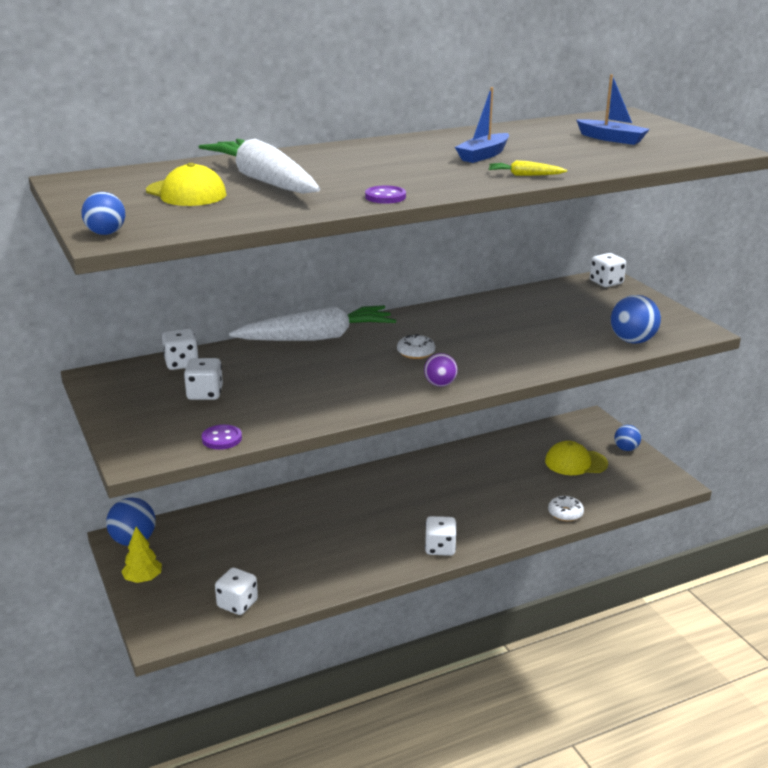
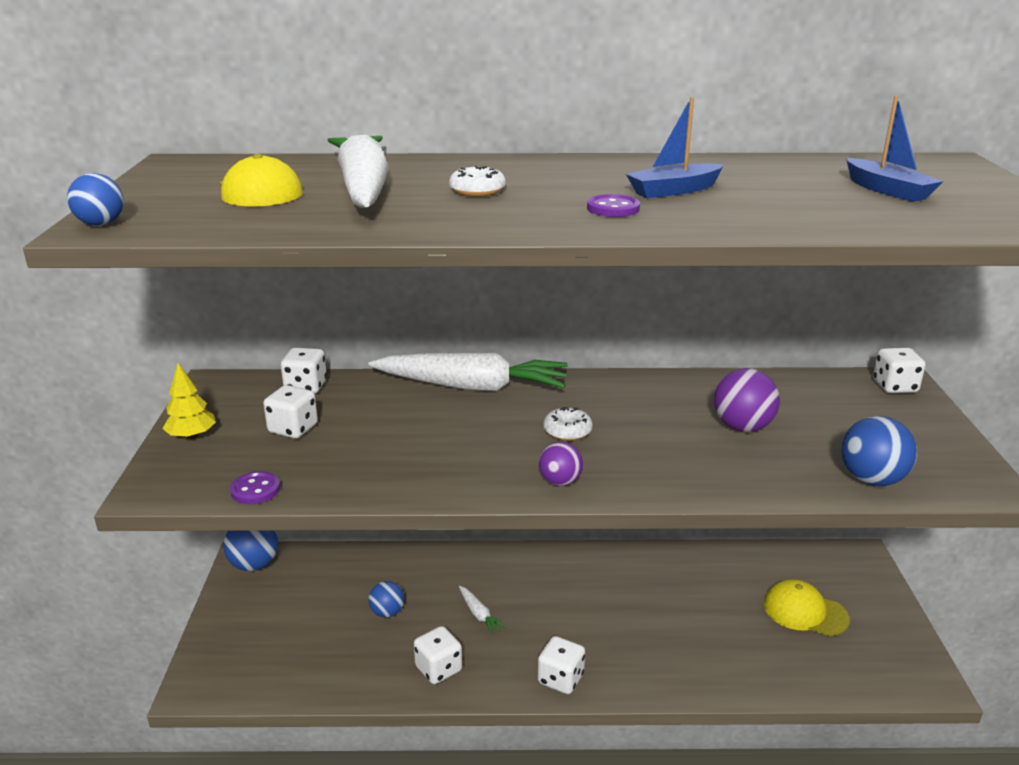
camera: 25 degrees right, 0 degrees up
yellow tree [121,527,162,583] -> yellow tree moved to [162,363,216,439]
white dice [215,568,258,615] -> white dice moved to [414,626,462,684]
purple button [365,186,406,204] -> purple button moved to [587,194,640,217]
yellow carrot [489,160,567,176] -> none
white donut [548,496,584,521] -> white donut moved to [449,166,506,197]
blue ball [614,425,641,451] -> blue ball moved to [368,581,404,618]
none -> white carrot [459,586,507,635]
none -> purple ball [714,368,780,432]

